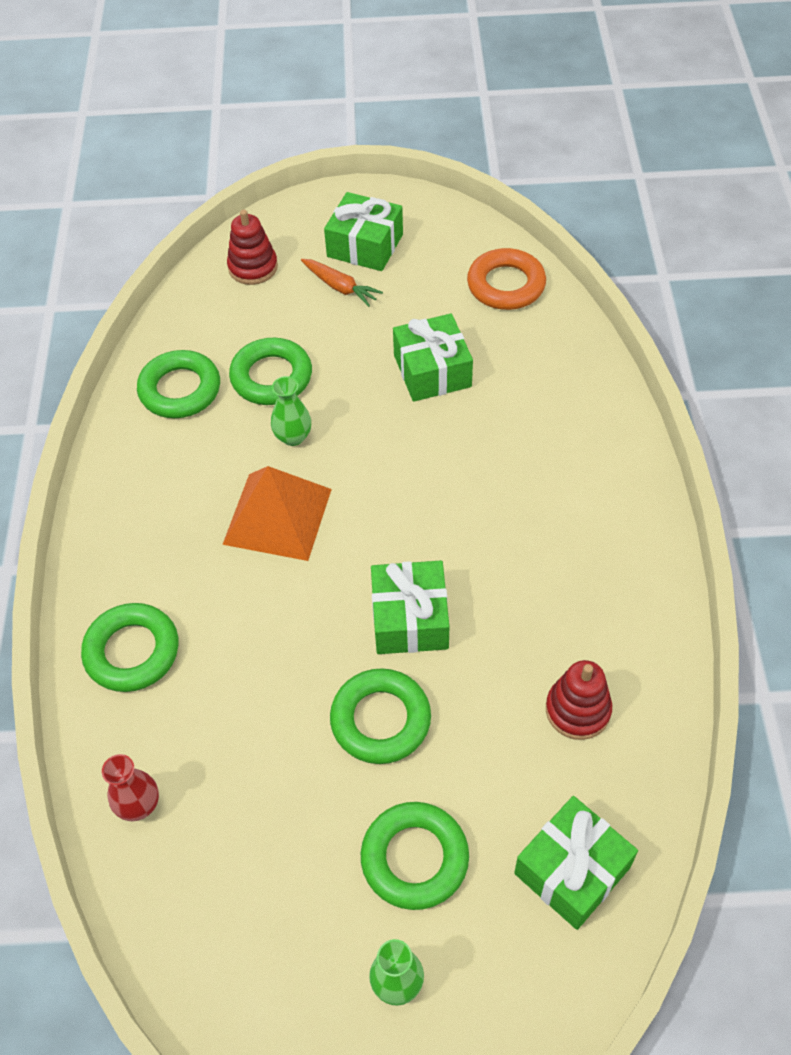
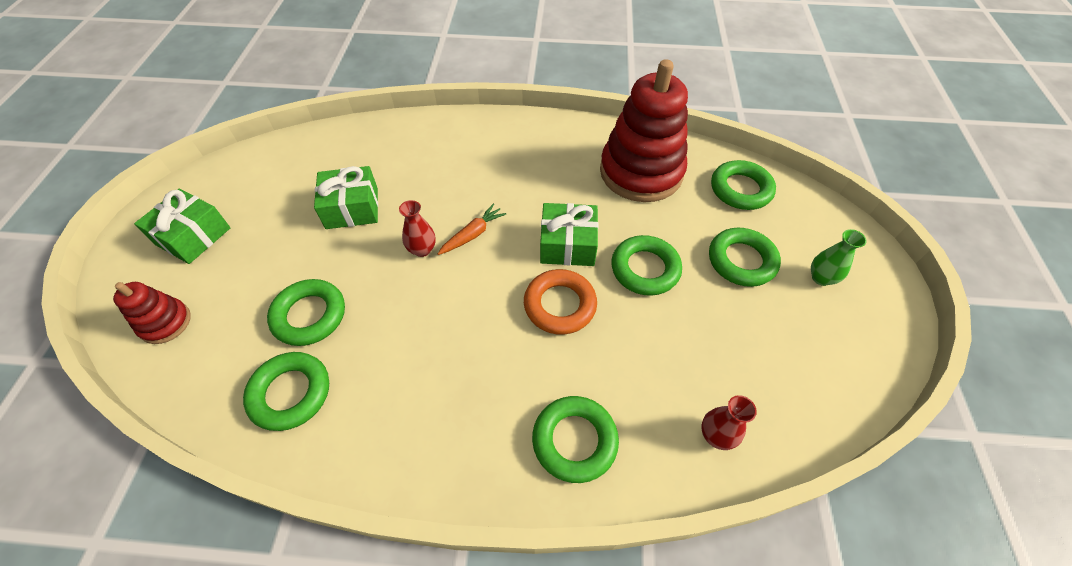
camera: 85 degrees left, 0 degrees up
orange pyramid [222,466,332,561] -> none
green vase [271,376,311,446] -> none
orange carrot [301,259,383,307] -> orange carrot moved to [438,204,507,255]
orange ring [467,248,546,310] -> orange ring moved to [524,269,597,335]
green gift [514,796,638,930] -> green ring [711,160,776,210]
red stacking toy [546,660,612,740] -> red stacking toy [600,59,688,202], size x2.12
none -> red vase [399,200,436,257]

